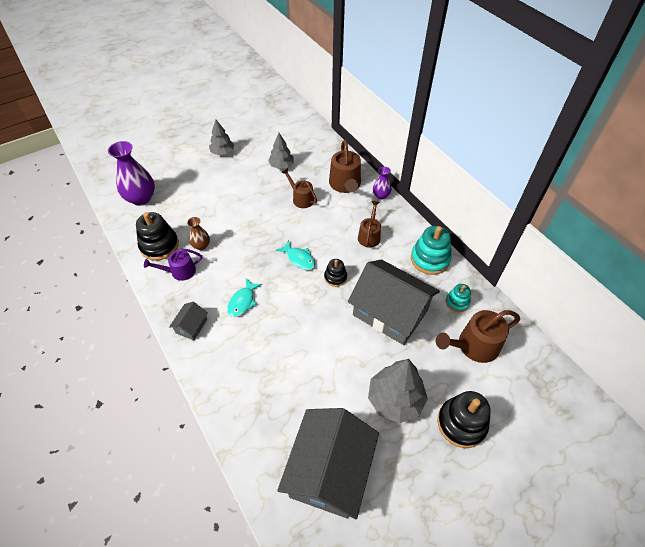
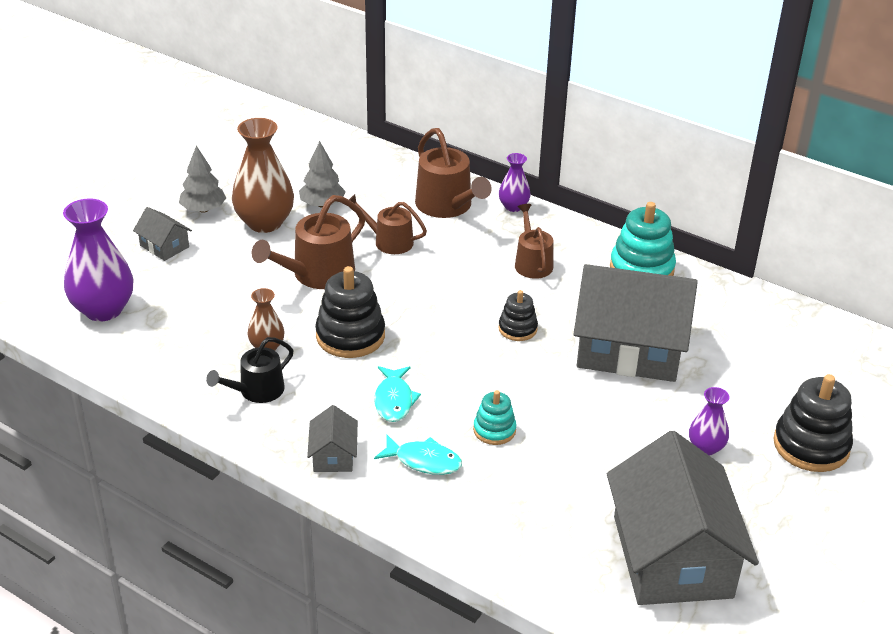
camera: 25 degrees left, 15 degrees down
black stacking toy [136,212,179,261] -> black stacking toy moved to [315,266,385,358]
purple watering can [144,248,202,281] -> black watering can [206,337,294,403]
turquoise fish [276,240,315,270] -> turquoise fish moved to [374,435,462,475]
grey tree [368,359,428,423] -> purple vase [689,387,730,456]
brown watering can [436,310,520,363] -> brown watering can moved to [252,195,365,289]
turquoise stacking toy [446,284,471,312] -> turquoise stacking toy moved to [473,390,517,445]
none -> grey house [133,207,192,261]
none -> brown vase [232,118,294,233]

